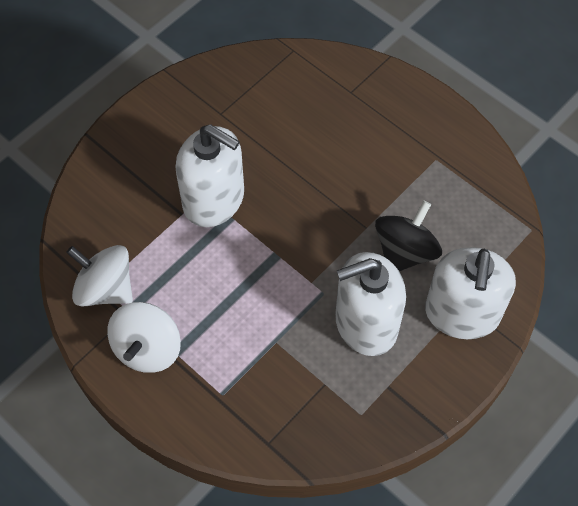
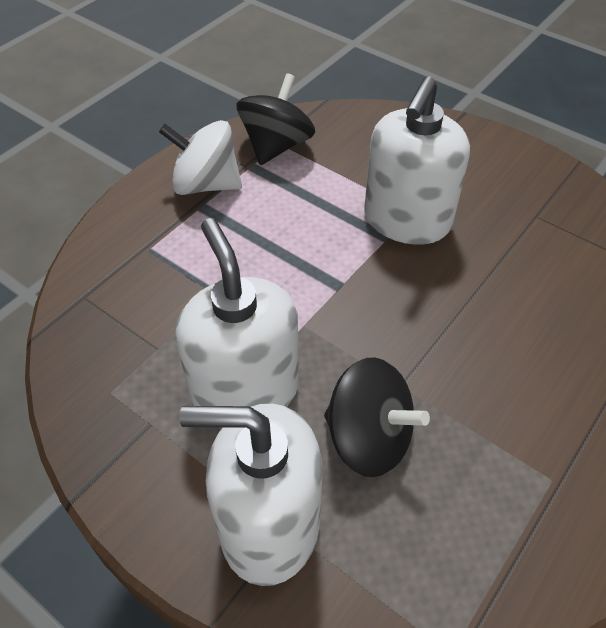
camera: 85 degrees right, 10 degrees down
white spinning top [66,245,133,306] -> black spinning top [237,73,315,165]

